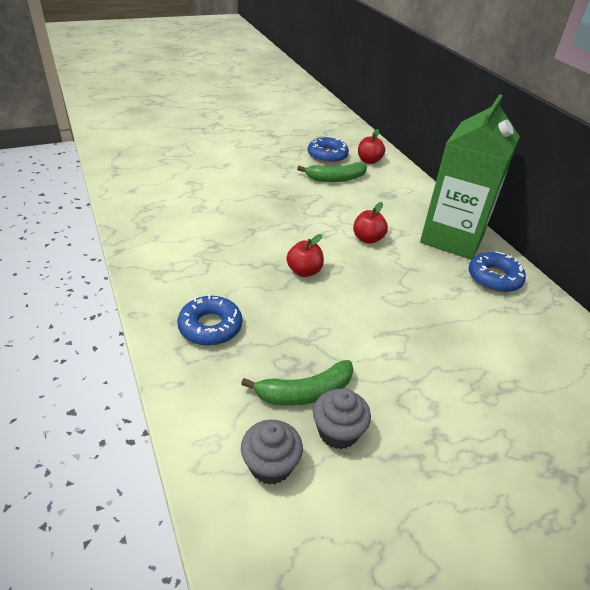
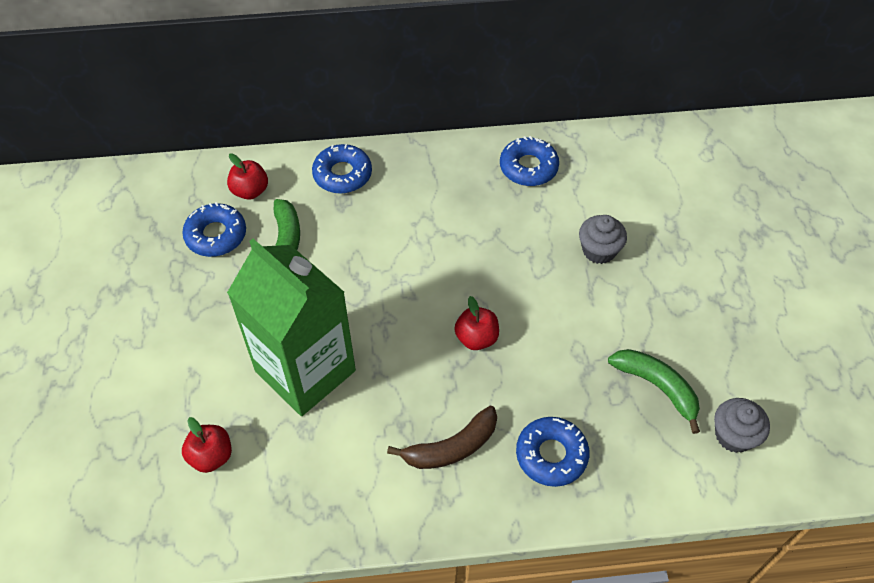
camera: 70 degrees left, 15 degrees up
green banana [241,360,354,406] -> green banana turned 45 degrees counterclockwise [608,349,700,434]
grey cupcake [313,388,371,449] -> grey cupcake moved to [579,215,627,264]
red apple [353,202,388,244] -> red apple moved to [182,417,232,473]
green carton [420,94,520,260] -> green carton moved to [227,239,356,416]
none -> blue donut [312,144,372,194]
none -> brown banana [387,406,497,469]

